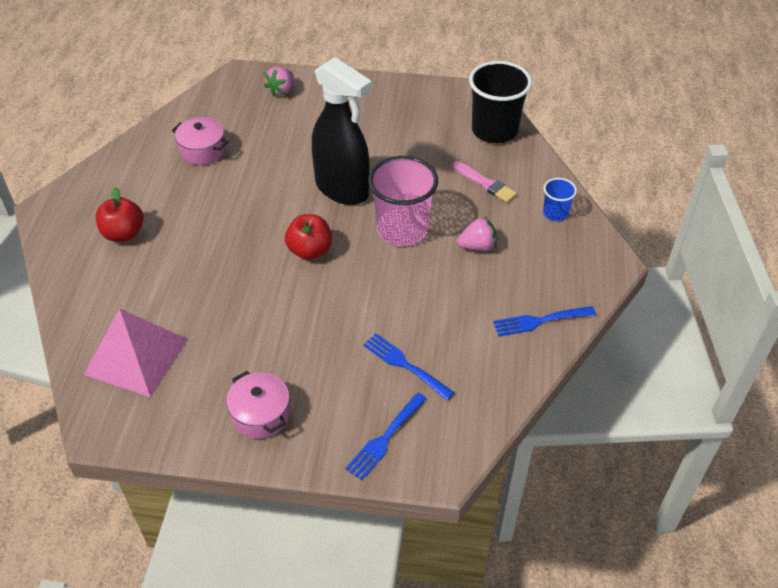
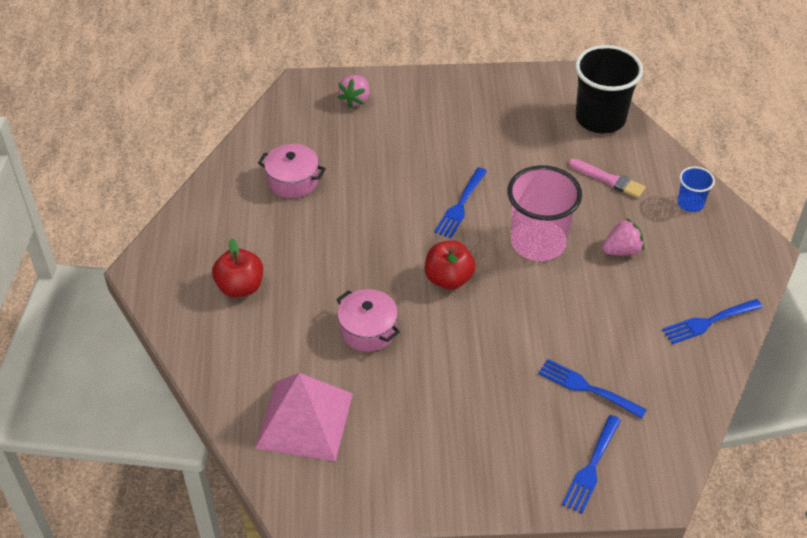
camera: 10 degrees left, 0 degrees up
pink pot [226,371,290,439] -> pink pot moved to [336,289,400,352]
black spray bottle [312,57,372,205] -> blue fork [434,167,487,238]

